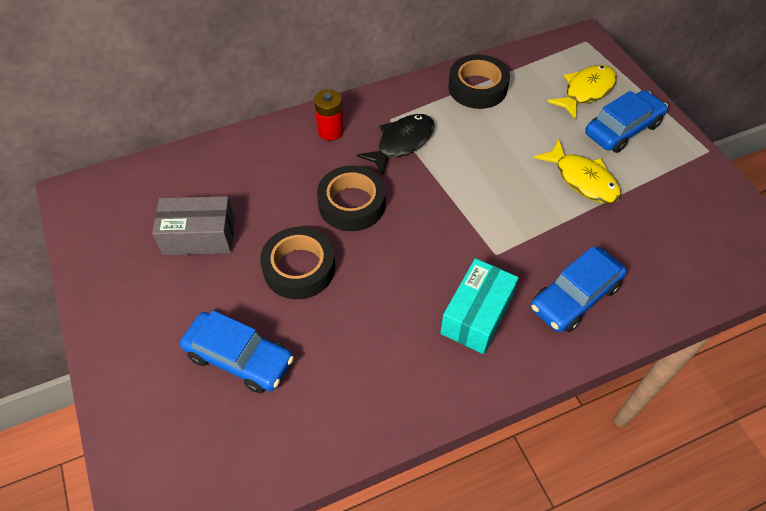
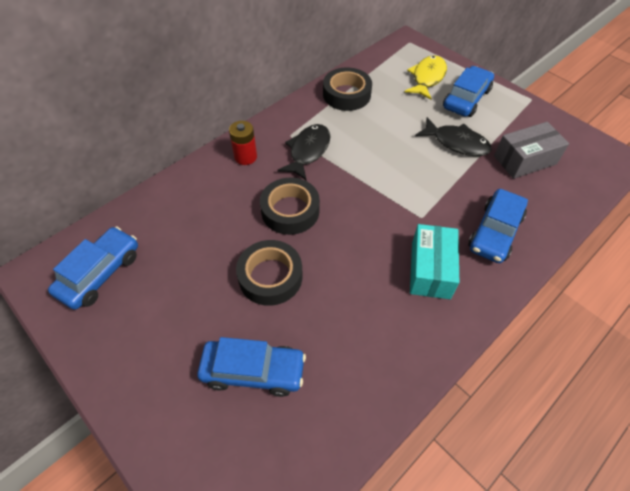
camera: 20 degrees left, 0 degrees up
grey box [152,196,235,255] -> grey box moved to [494,122,569,179]
yellow fish [534,139,621,203] -> black fish [415,117,492,156]
none -> blue car [48,226,138,310]

